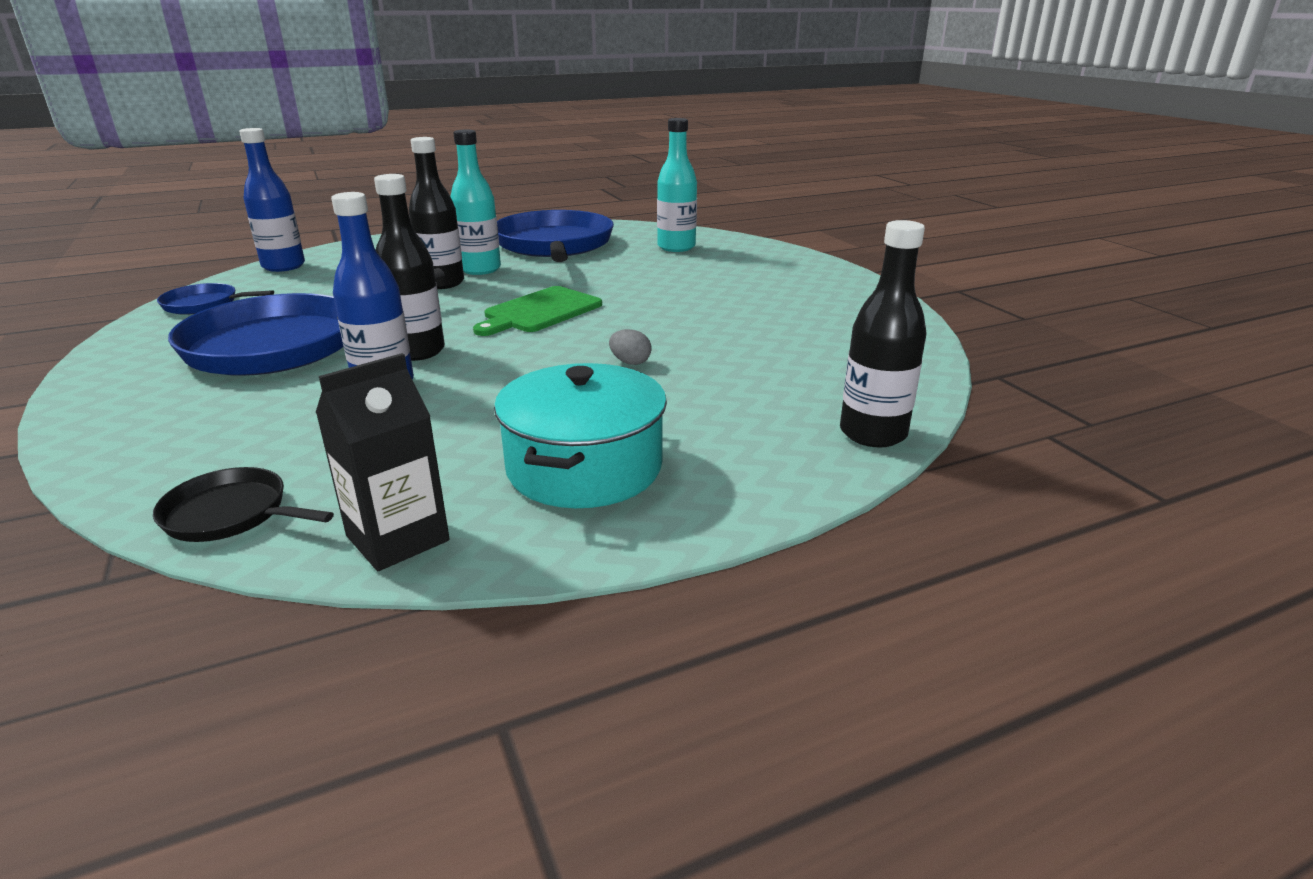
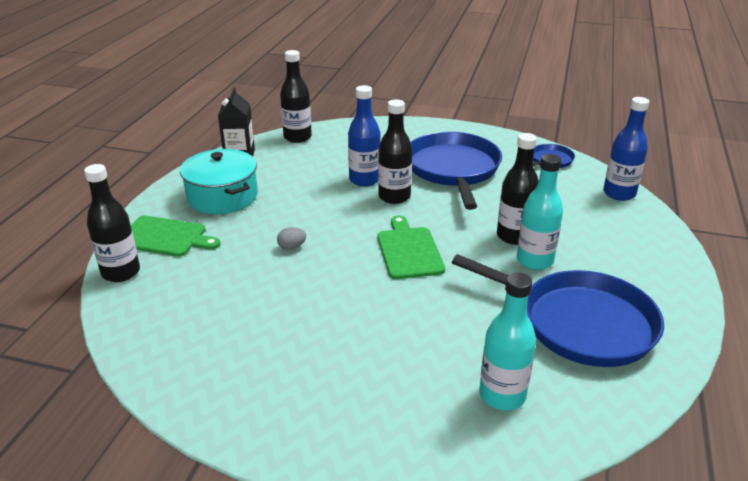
camera: 130 degrees right, 5 degrees up
black pan [153,467,334,542] -> black bottle [280,50,312,143]
none -> green cutting board [131,215,220,257]

